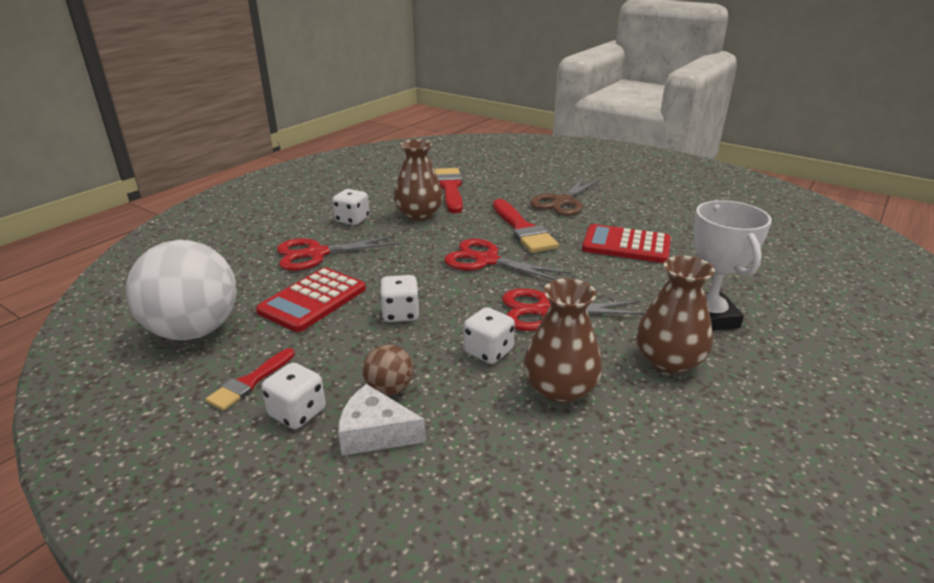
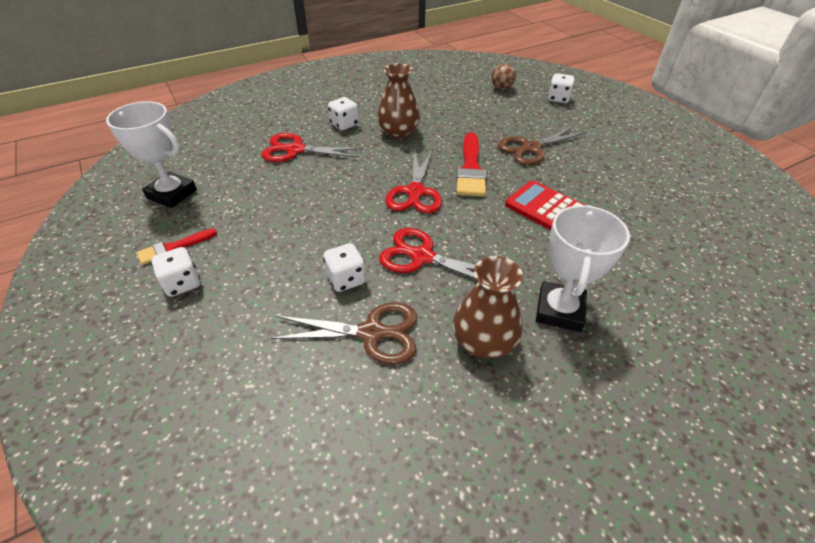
camera: 25 degrees right, 15 degrees up
white ball [126,240,236,340] -> white trophy [106,101,197,208]
red calculator [256,268,366,332] -> none
white cheese [338,384,426,456] -> none
brown ball [363,345,414,396] -> brown ball moved to [491,63,516,90]
white dice [380,275,419,322] -> white dice moved to [547,73,575,103]
red brush [434,168,463,213] -> none
red scissors [444,239,571,280] -> red scissors turned 135 degrees counterclockwise [385,151,442,214]
brown vase [524,279,602,403] -> brown scissors [270,302,417,364]

